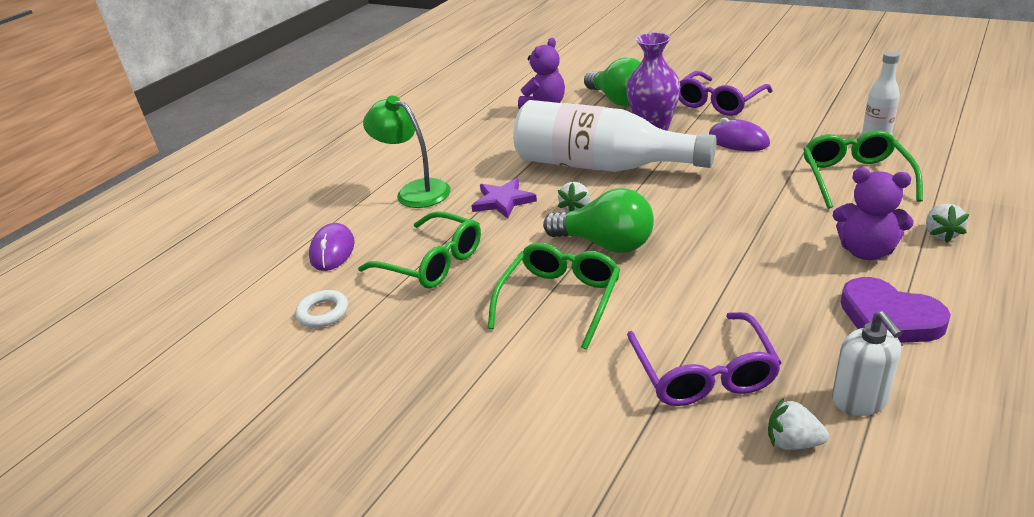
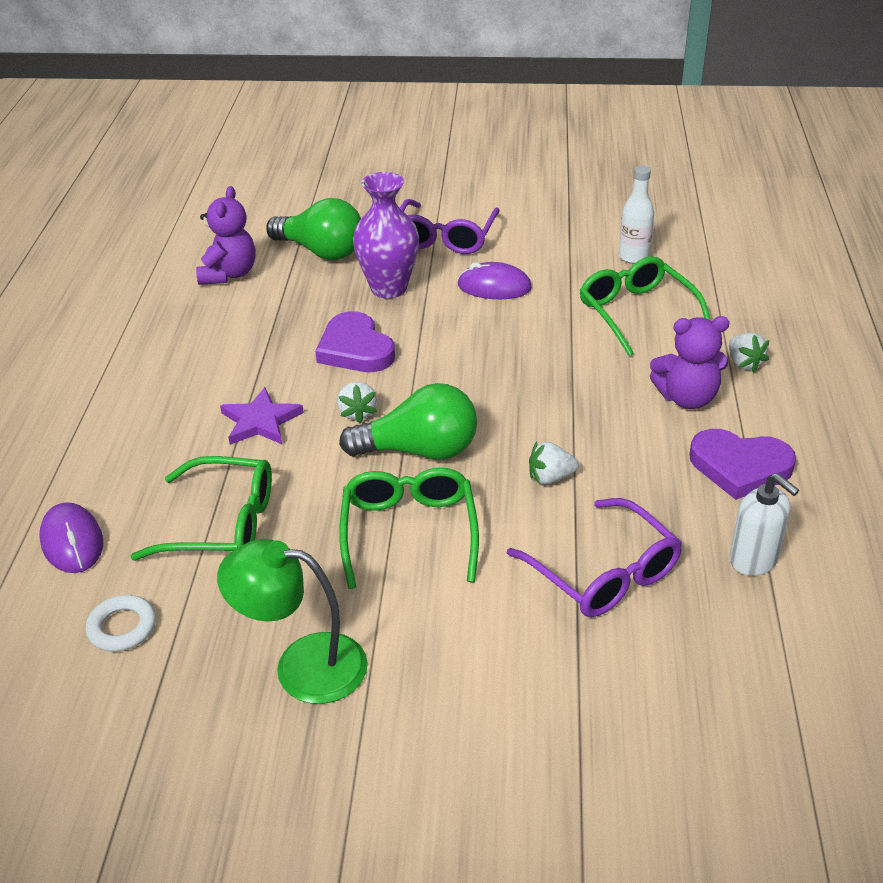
camera: 30 degrees left, 5 degrees up
green lamp [363,95,451,208] -> green lamp moved to [217,539,368,704]
white bottle [513,100,717,172] -> purple heart [315,311,395,372]
white strawberry [768,398,829,450] -> white strawberry moved to [529,441,579,484]

